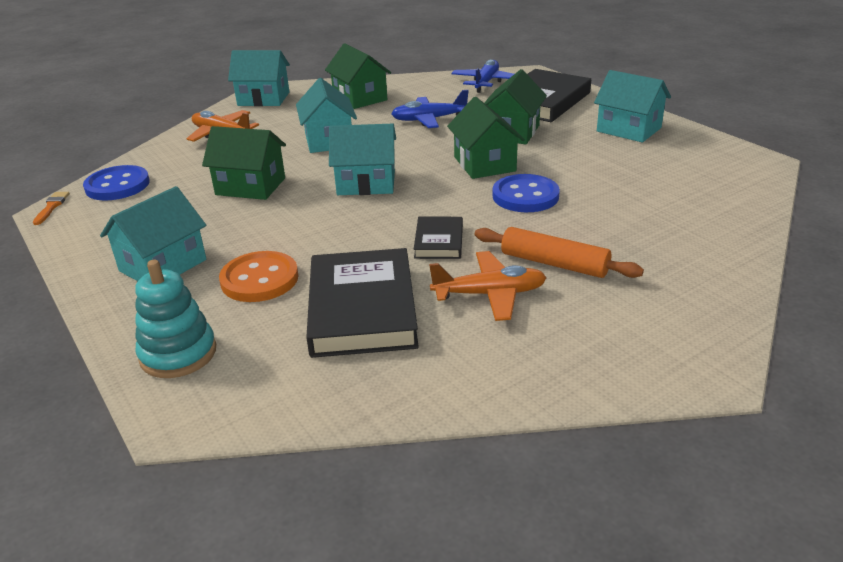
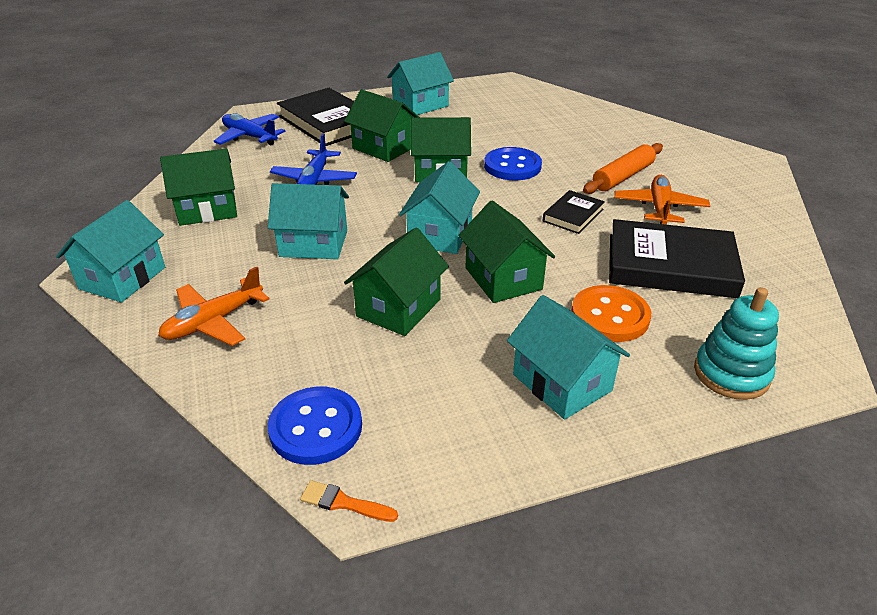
camera: 75 degrees left, 5 degrees up
black book [414,217,463,259] -> black book turned 75 degrees counterclockwise [543,190,605,234]
none -> green house [458,201,555,303]

